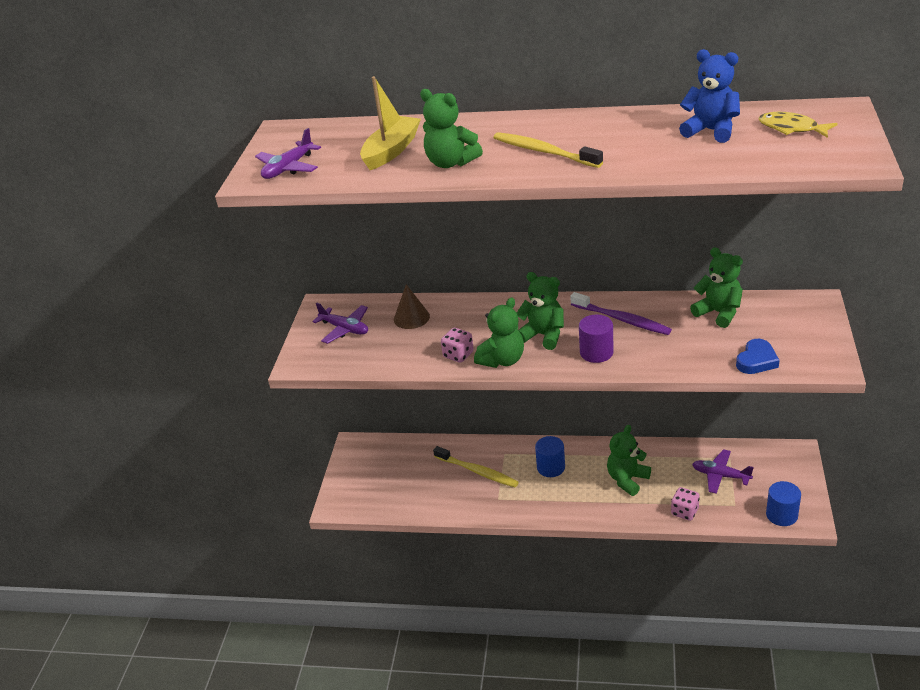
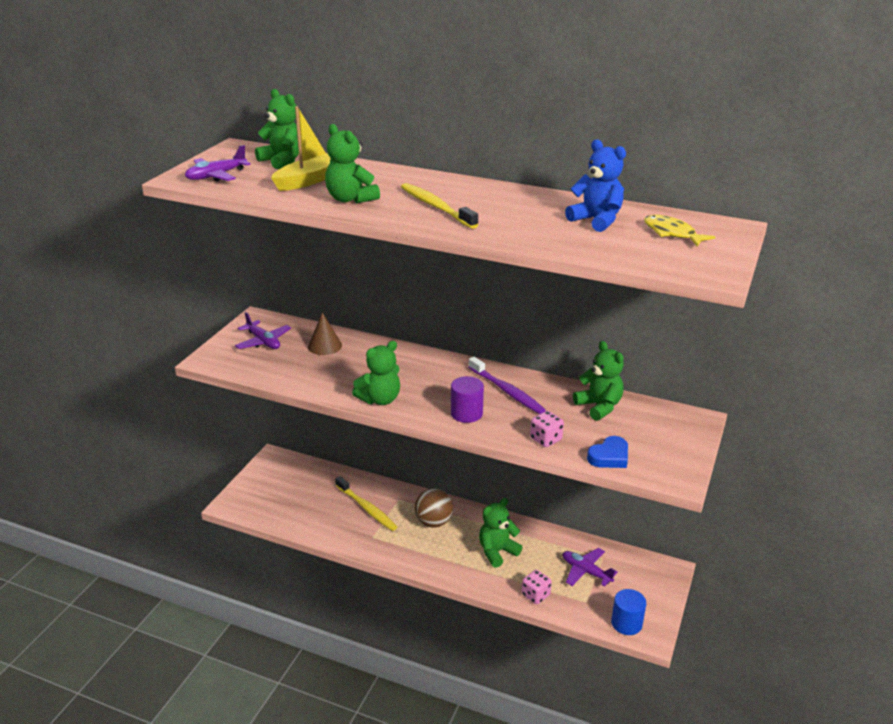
camera: 10 degrees right, 5 degrees down
pink dice [441,328,474,363] -> pink dice moved to [530,411,564,447]
green teddy bear [517,272,564,350] -> green teddy bear moved to [255,89,299,169]
blue cylinder [535,436,565,477] -> brown ball [414,489,453,528]

